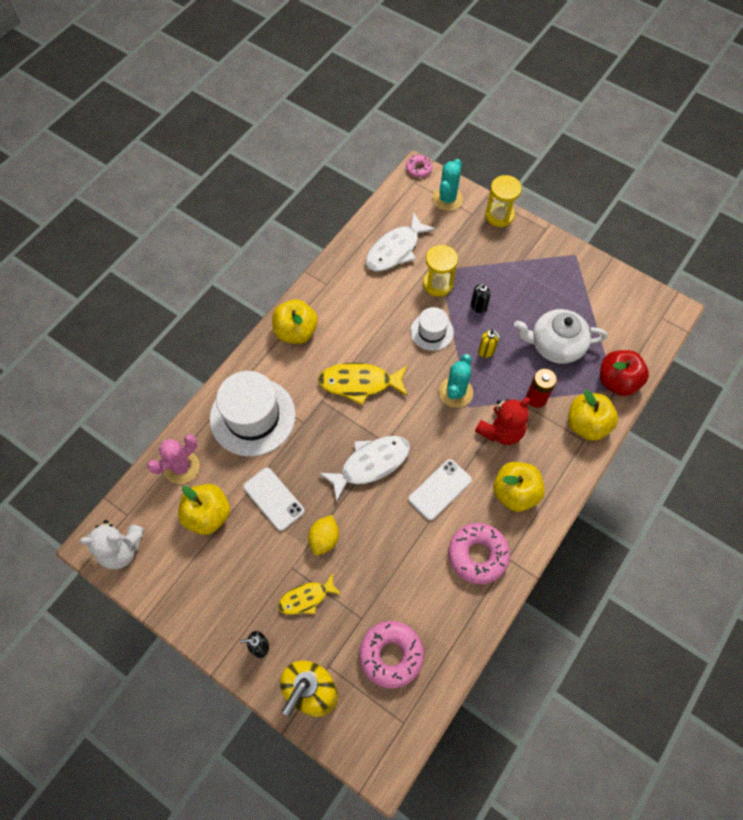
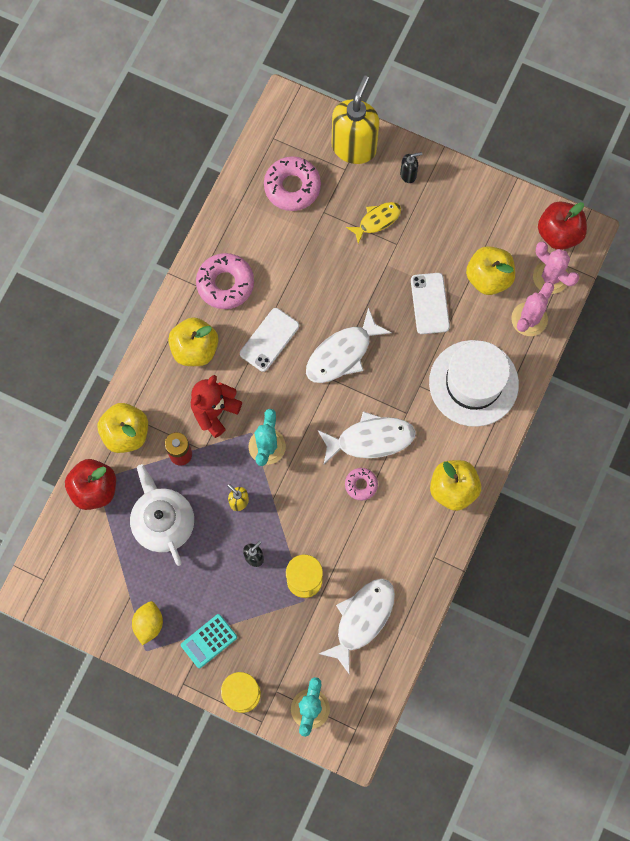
camera: 170 degrees right, 10 degrees up
white teddy bear [80,520,144,569] -> red apple [538,201,587,250]
white phone [243,468,305,531] -> white phone turned 45 degrees clockwise [411,273,450,334]
yellow lemon [308,515,339,555] -> yellow lemon moved to [132,601,163,645]
yellow fish [318,363,408,405] -> white fish [318,411,416,464]
pink donut [406,155,432,177] -> pink donut moved to [345,468,378,501]
white hat [410,307,454,351] -> none
white teapot [514,309,608,364] -> white teapot turned 105 degrees counterclockwise [130,464,194,566]
none -> turquoise calculator [181,614,237,668]
none -> pink cactus [533,241,579,294]

